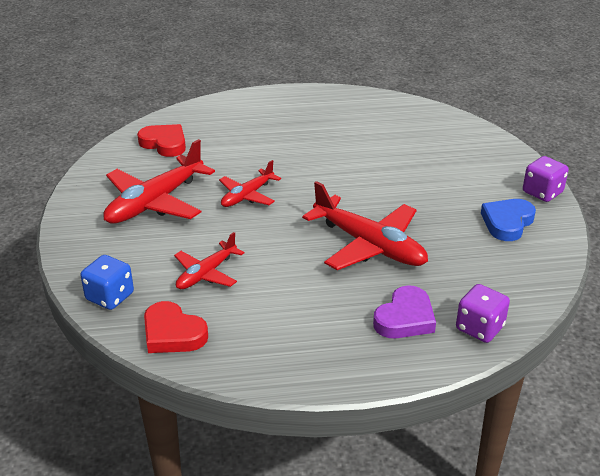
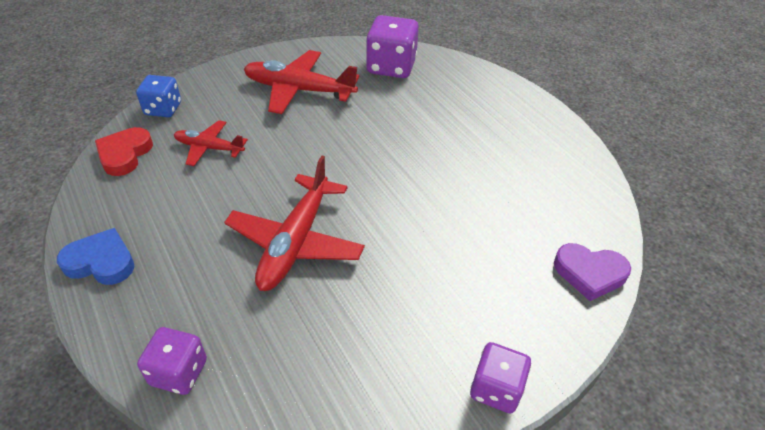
camera: 65 degrees right, 10 degrees up
red heart [137,124,186,157] -> purple dice [366,15,419,78]
red plane [219,160,281,207] -> none
purple heart [373,285,436,338] -> purple heart moved to [554,243,631,301]
blue heart [481,199,536,241] -> blue heart moved to [57,228,135,285]

